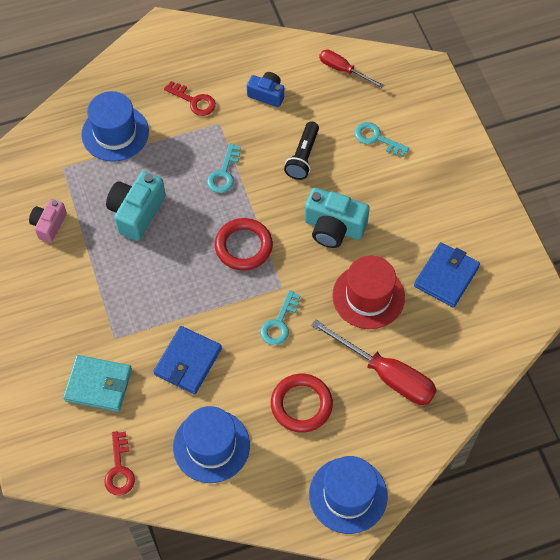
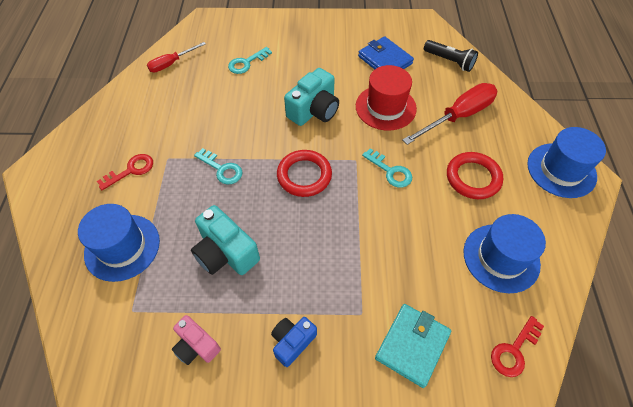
camera: 70 degrees left, 5 degrees down
red key [104,431,135,495] -> red key turned 120 degrees clockwise [491,316,544,377]
blue wallet [153,326,222,394] -> none
blue camera [247,72,284,107] -> blue camera moved to [271,317,317,367]
black flashlight [284,122,319,180] -> black flashlight moved to [424,40,478,72]

